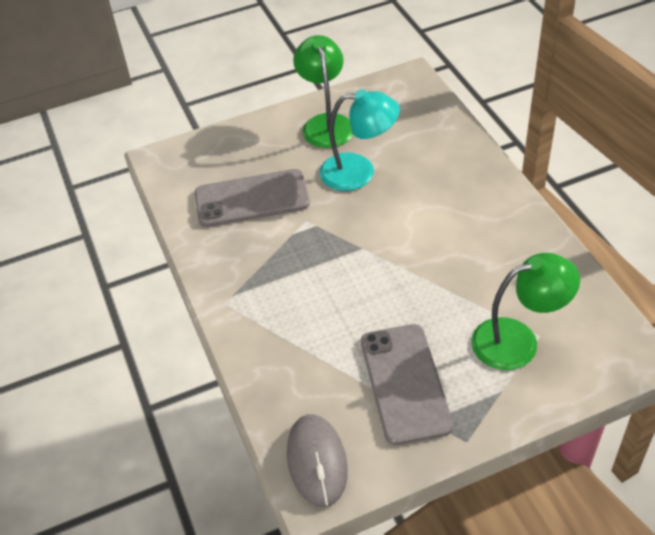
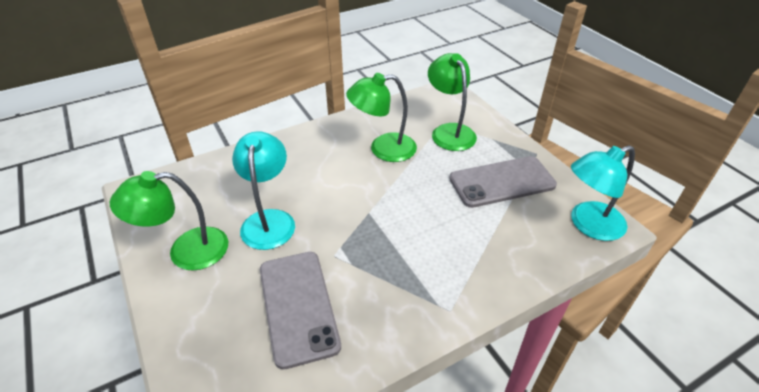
camera: 100 degrees left, 5 degrees down
grey mouse [287,414,348,507] -> turquoise lamp [571,145,635,241]
none -> green lamp [346,73,417,162]

